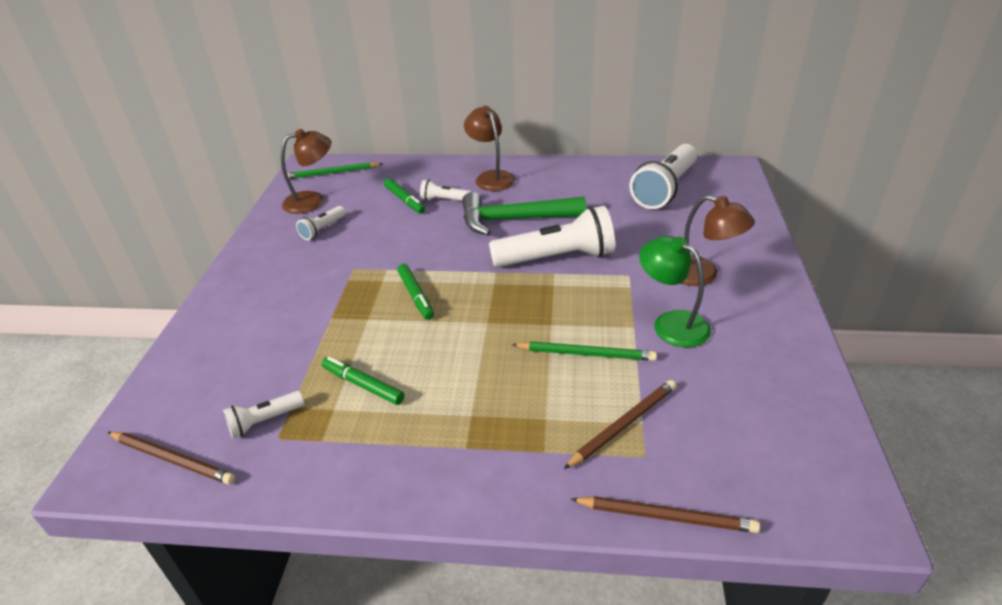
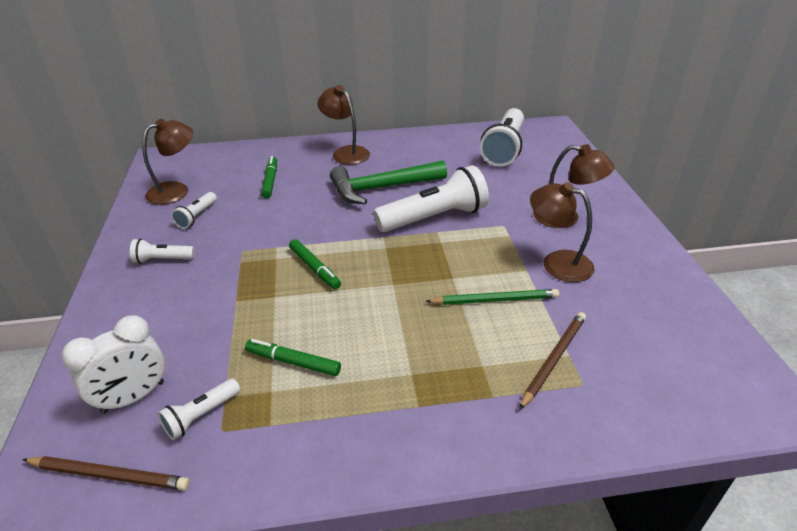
camera: 15 degrees left, 0 degrees up
green pencil [287,162,382,179] -> none
green marker [384,178,425,214] -> green marker turned 135 degrees counterclockwise [261,156,277,198]
white flashlight [420,180,472,201] -> white flashlight moved to [130,239,195,264]
brown pencil [570,496,760,533] -> none
green lamp [639,236,711,347] -> brown lamp [530,182,595,282]
none -> white clock [61,315,165,414]

